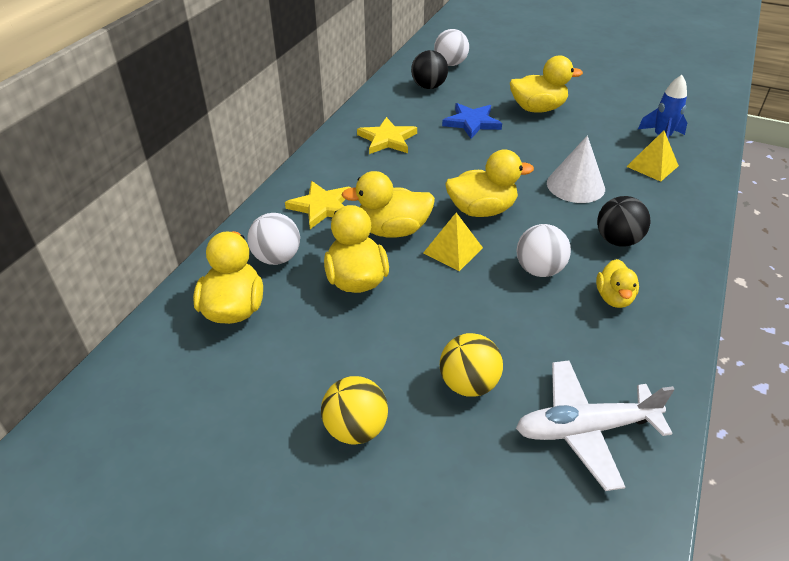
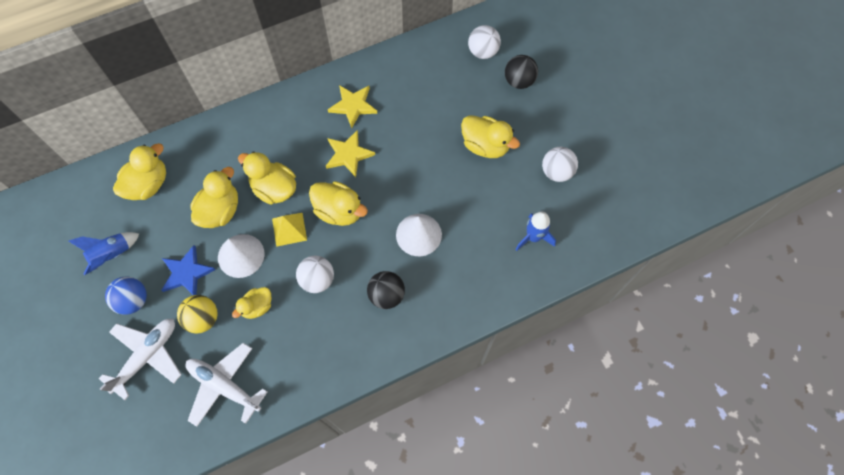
camera: 40 degrees right, 25 degrees up
white ball [247,213,300,265] -> white ball moved to [542,147,578,182]
yellow star [285,181,351,229] -> yellow star moved to [326,130,375,177]
yellow ball [321,376,388,445] -> blue ball [105,277,147,315]
black ball [411,50,448,89] -> black ball moved to [505,55,538,89]
blue star [442,103,502,139] -> blue star moved to [162,245,216,295]
yellow duck [596,259,639,308] -> yellow duck moved to [232,287,271,319]
yellow pyramid [626,130,679,182] -> none
none -> blue rocket [68,232,139,275]
none -> white plane [99,319,182,400]
none -> white cone [218,234,265,278]

